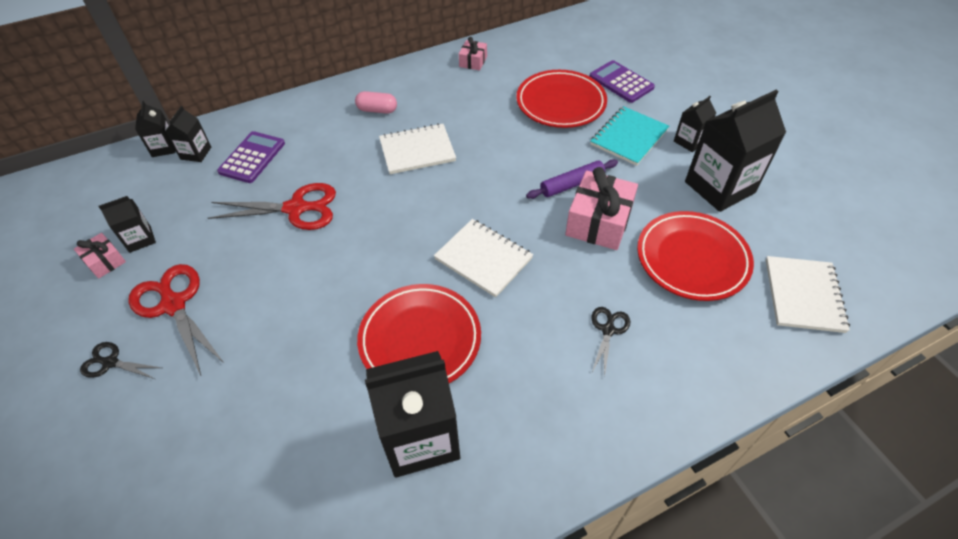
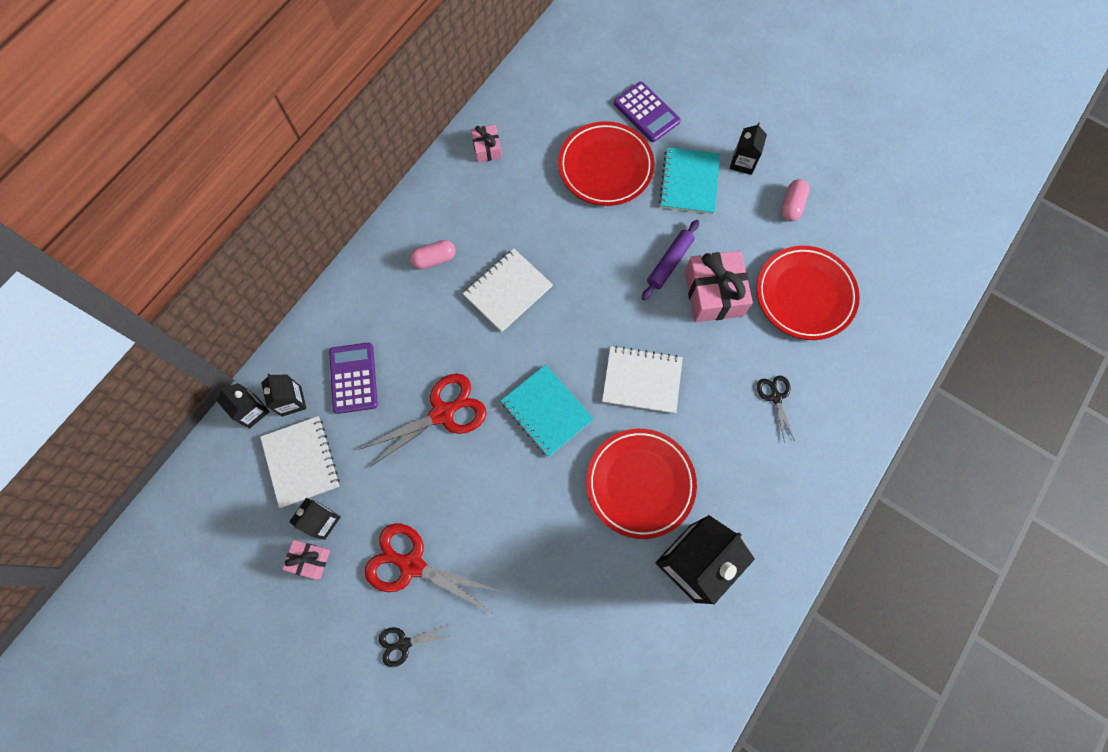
camera: 30 degrees left, 20 degrees up
purple calculator [589,60,655,103] -> purple calculator turned 150 degrees counterclockwise [614,82,681,142]
black carton [685,90,786,212] -> pink capsule [781,179,809,221]
white notebook [766,256,850,333] -> white notebook moved to [260,416,340,508]
none -> turquoise notebook [501,365,594,457]

